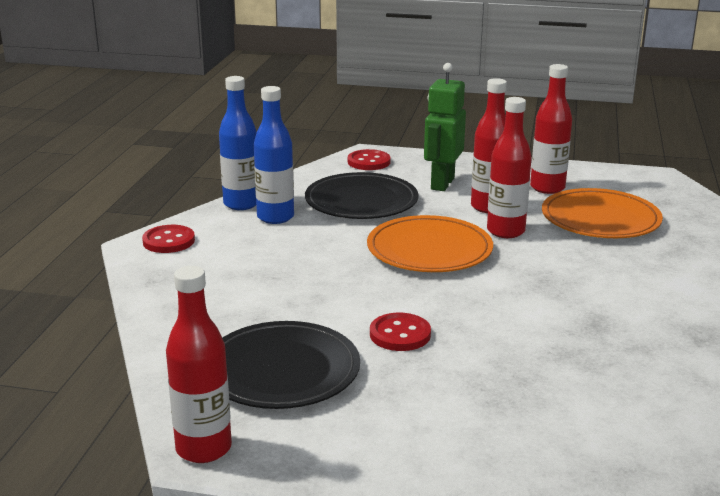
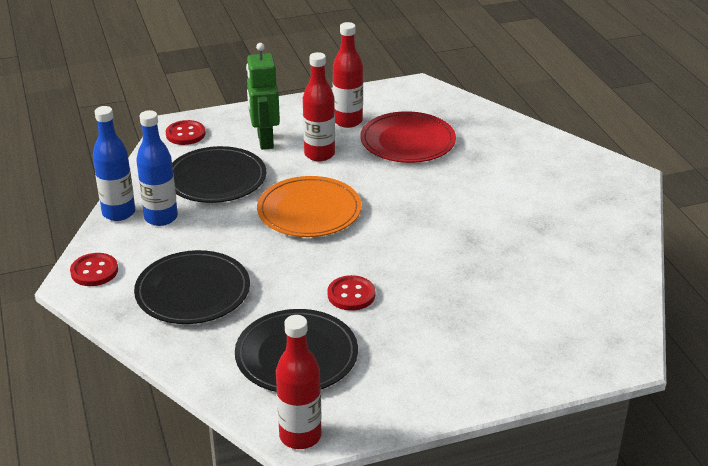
camera: 30 degrees left, 10 degrees up
red bottle [487,97,532,238] -> none
orange plate [542,188,663,238] -> red plate [360,111,456,163]
none -> black plate [134,250,250,324]

